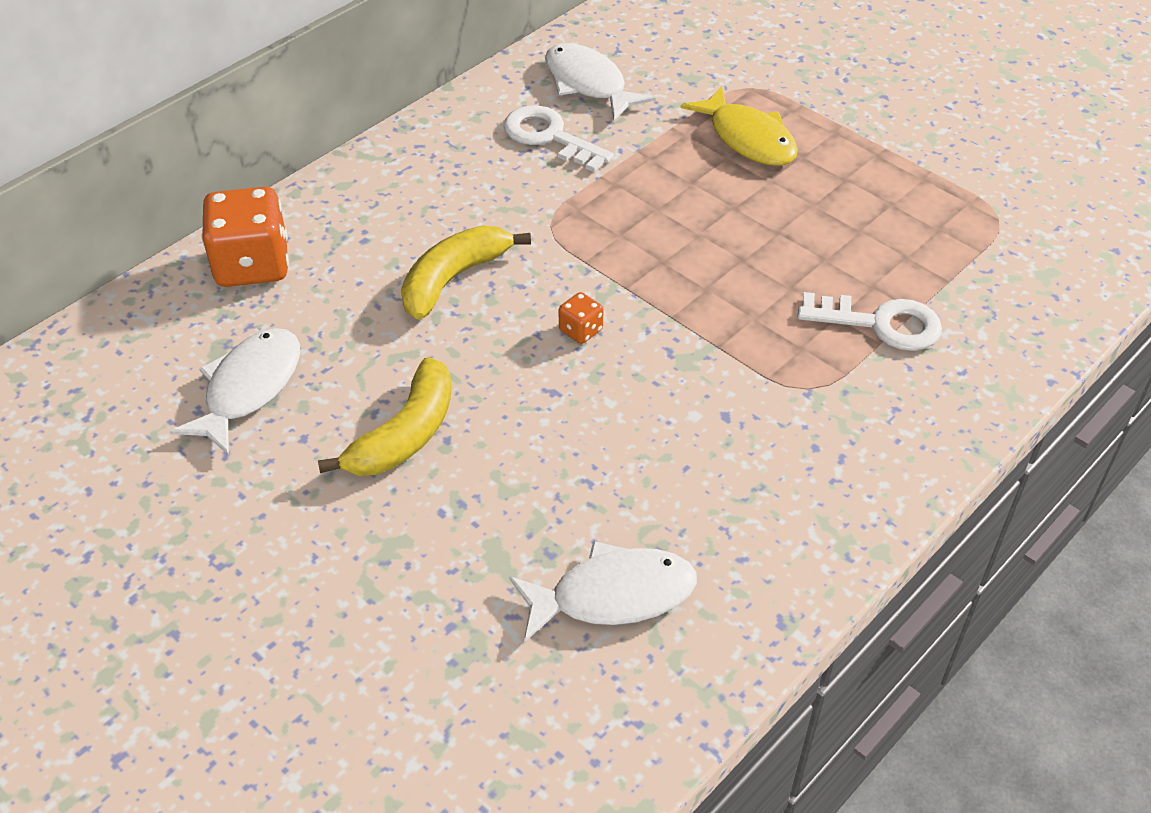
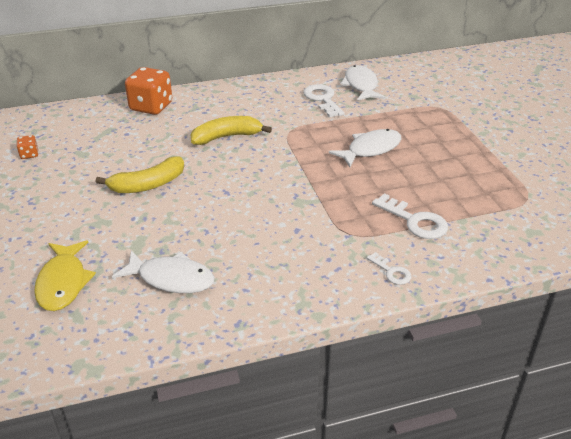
camera: 30 degrees right, 10 degrees down
white fish [170,328,300,455] -> white fish moved to [329,129,401,167]
orange dice [559,292,603,344] -> orange dice moved to [17,135,38,159]
yellow fish [680,86,798,166] -> yellow fish moved to [34,240,96,311]
none -> white key [367,252,412,285]

